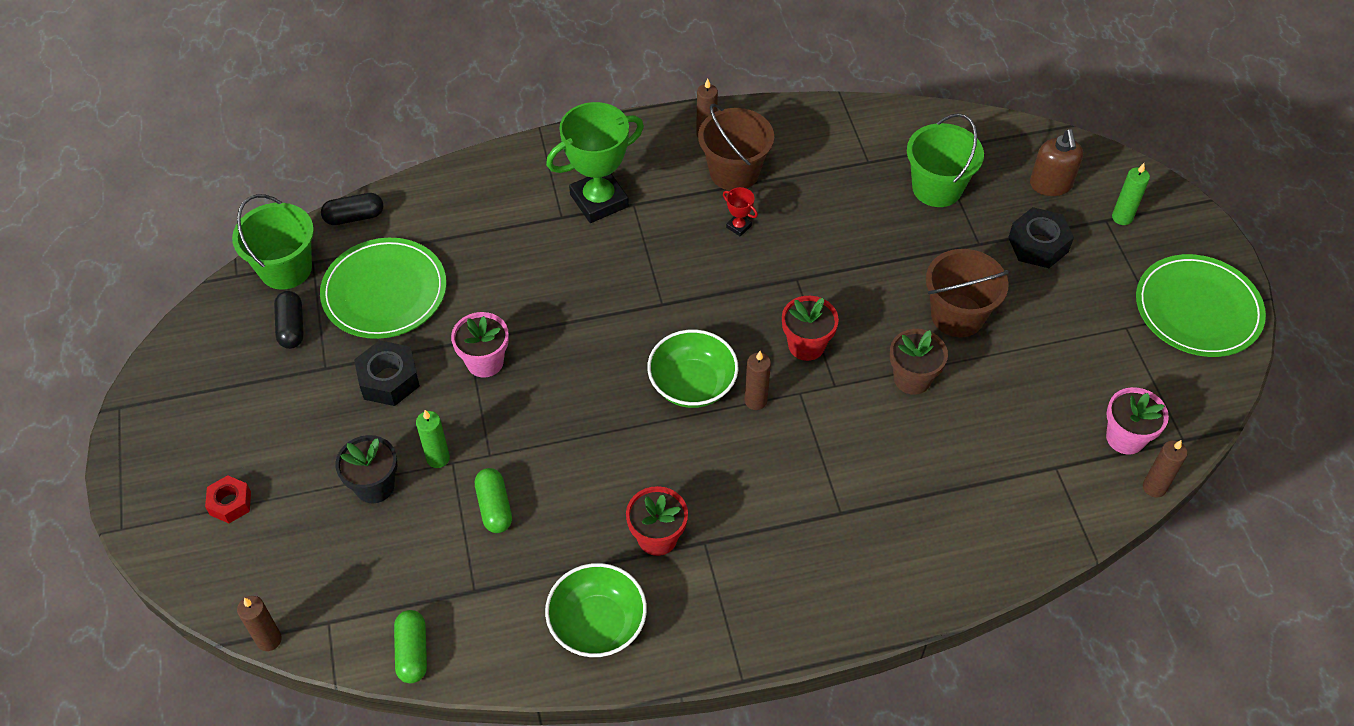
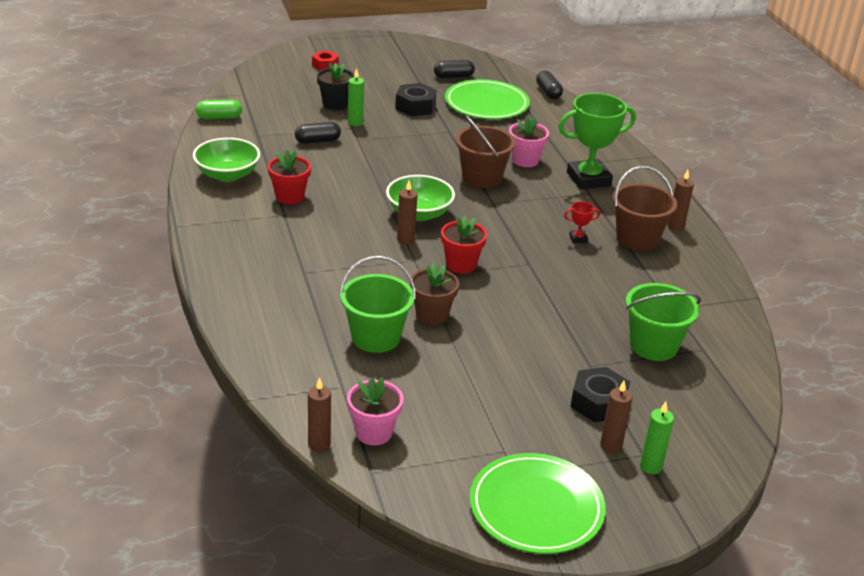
camera: 85 degrees right, 20 degrees down
green bucket [232,194,314,290] -> green bucket moved to [339,256,416,353]
brown candle [237,596,282,651] -> brown candle moved to [600,381,632,453]
pink flower pot [451,312,509,378] -> pink flower pot moved to [509,116,549,167]
green capsule [475,468,512,533] -> black capsule [295,122,341,144]
green trophy [546,102,644,223] -> green trophy turned 75 degrees counterclockwise [558,93,636,189]
red trophy [723,187,758,237] -> red trophy turned 45 degrees clockwise [564,201,600,243]
brown bucket [926,249,1010,337] -> brown bucket moved to [455,115,516,188]
brown soap dispenser [1030,129,1083,196] -> none

